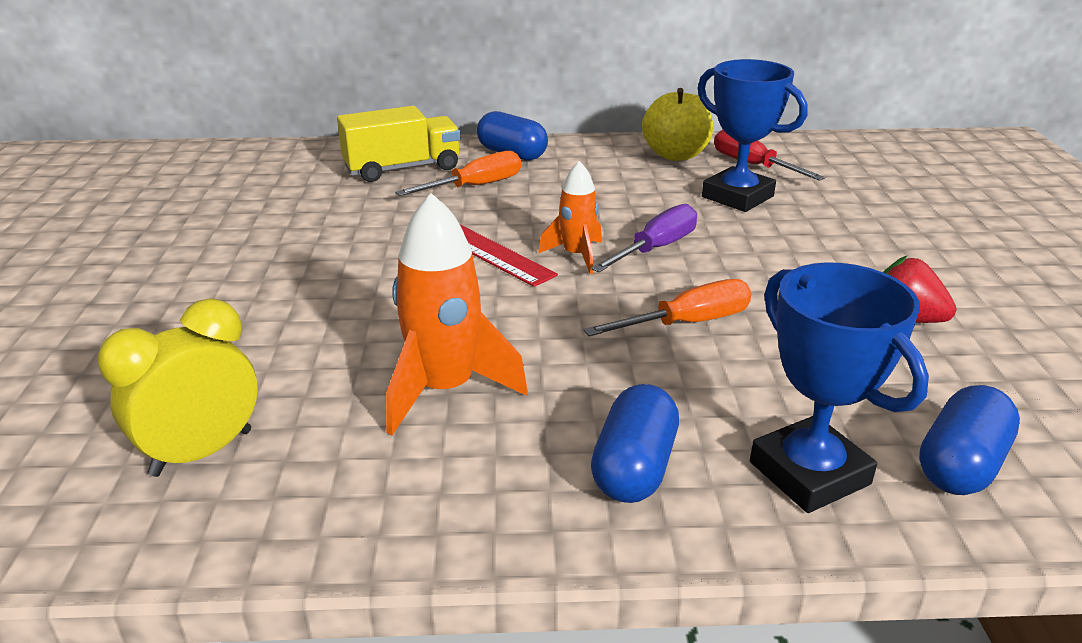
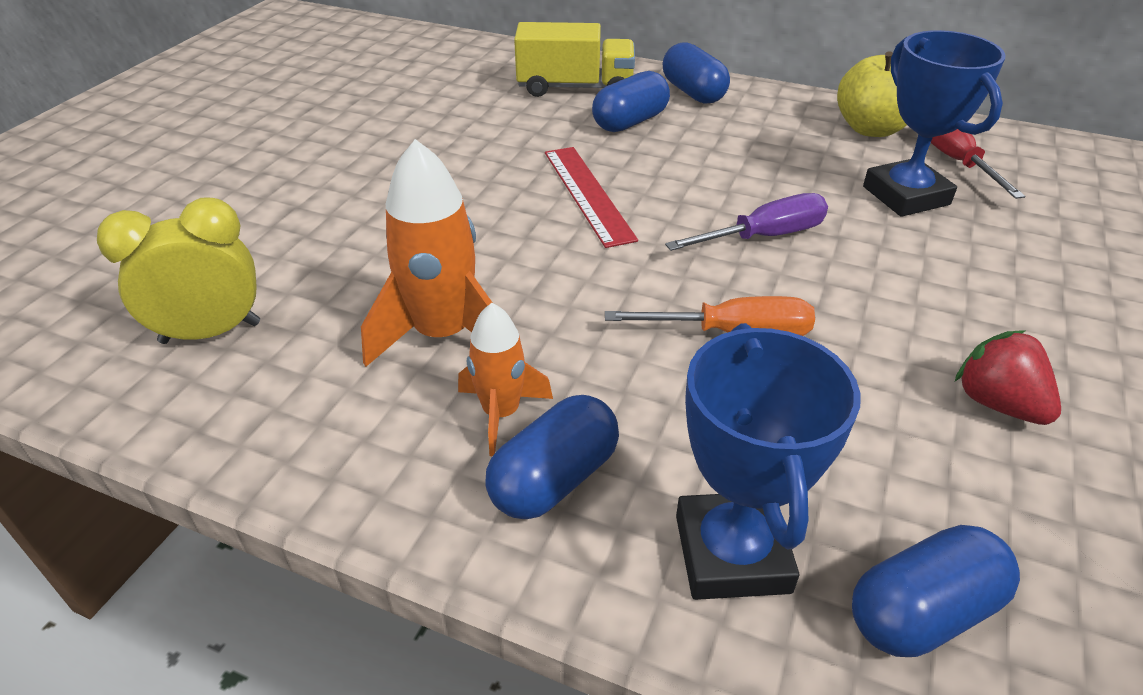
camera: 25 degrees right, 10 degrees up
orange screwdriver [395,151,521,196] -> blue capsule [592,71,670,132]
orange rocket [538,161,602,274] -> orange rocket moved to [458,303,553,456]

